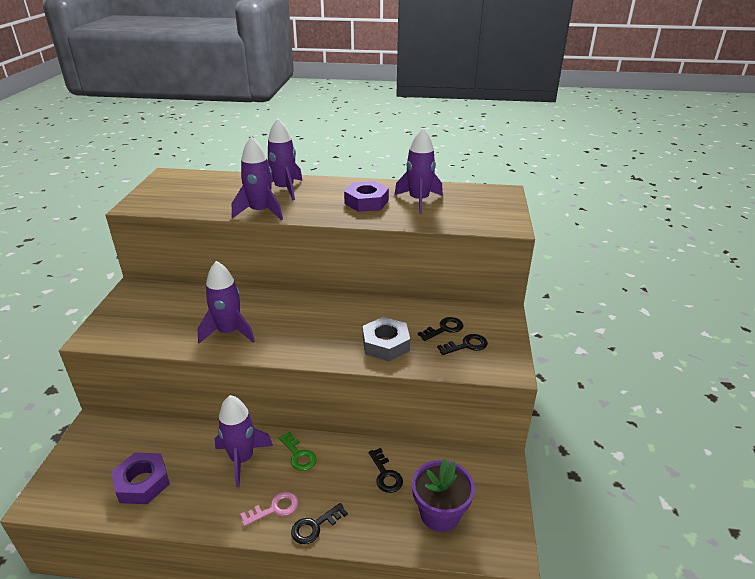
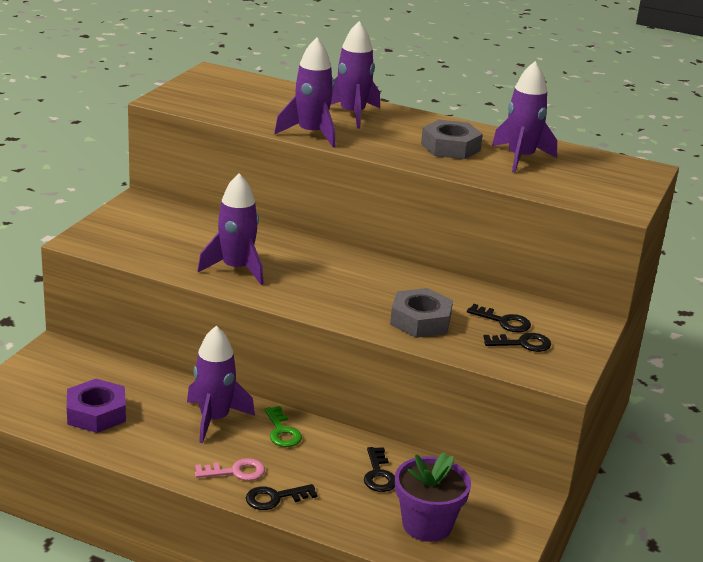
camera: 15 degrees right, 5 degrees down
purple nut [344,181,389,212] -> grey nut [421,119,483,159]
black key [418,317,463,341] -> black key turned 45 degrees clockwise [467,304,531,332]

